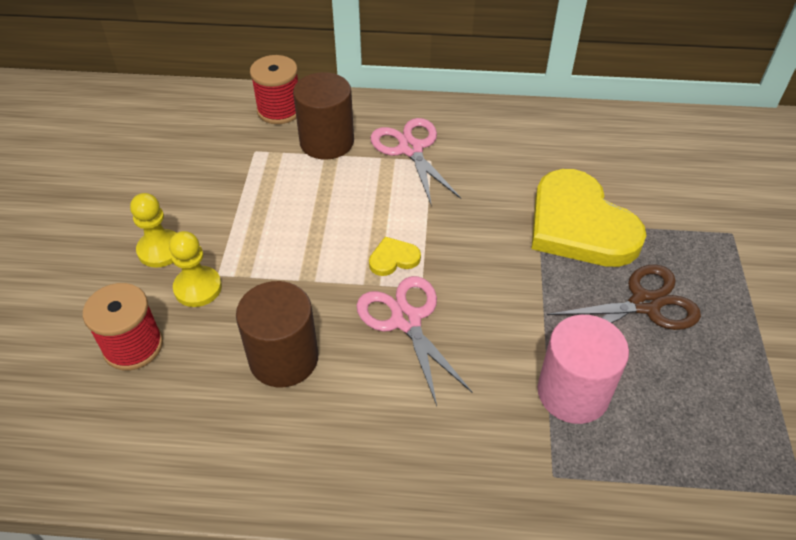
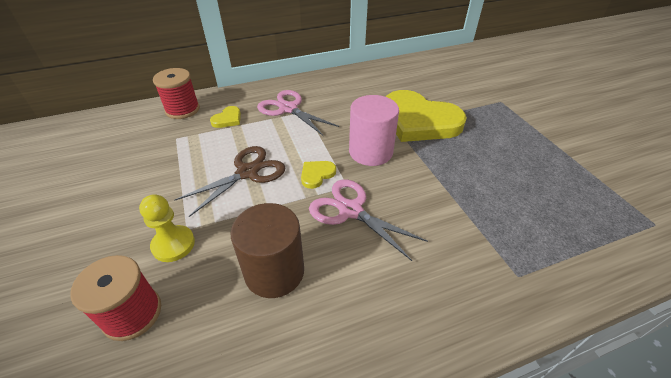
camera: 25 degrees left, 5 degrees down
yellow pawn [130,193,176,268] -> none
brown cylinder [293,72,354,160] -> yellow heart [210,106,241,128]
pink cylinder [537,315,629,424] -> pink cylinder moved to [349,95,399,166]
brown scissors [547,265,701,330] -> brown scissors moved to [174,146,286,217]

